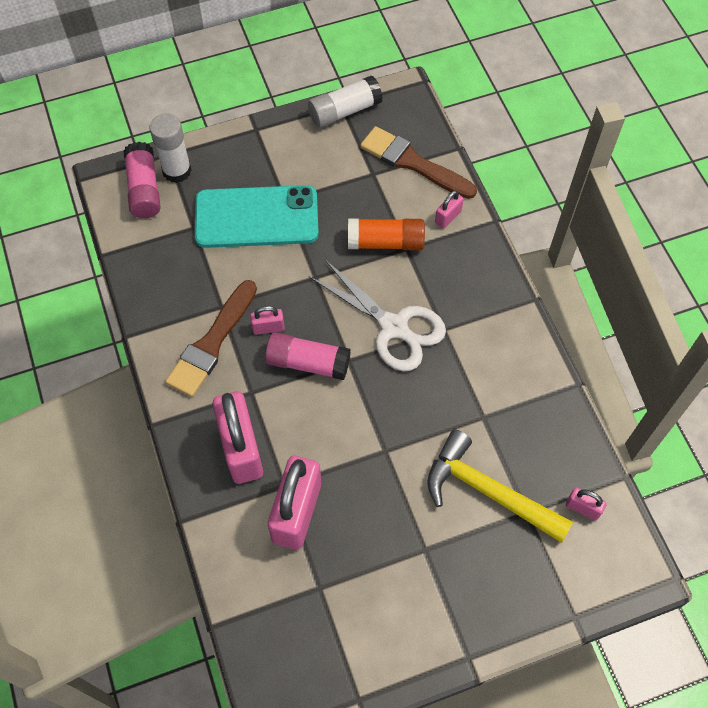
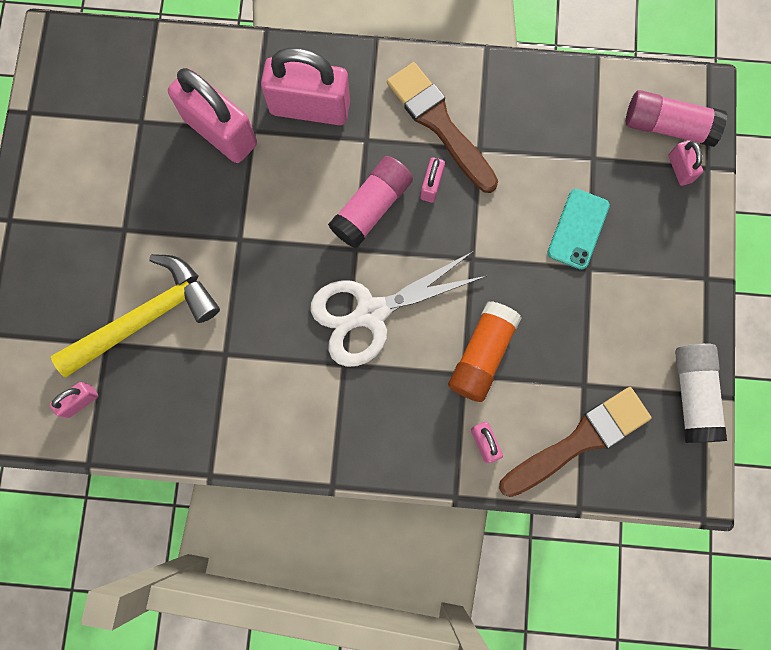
camera: 115 degrees right, 15 degrees up
white glue stick [149,114,192,183] -> pink padlock [668,140,703,186]
turquoise phone [195,185,319,248] -> turquoise phone [547,189,610,270], size x0.52

